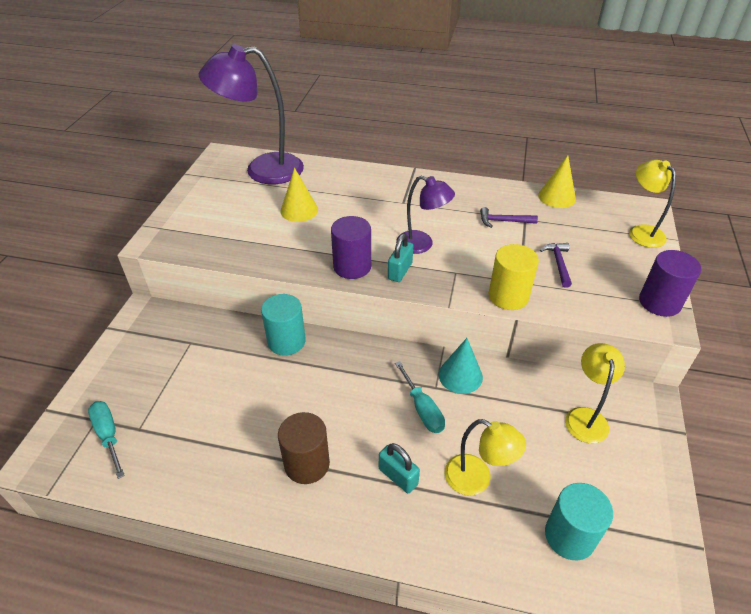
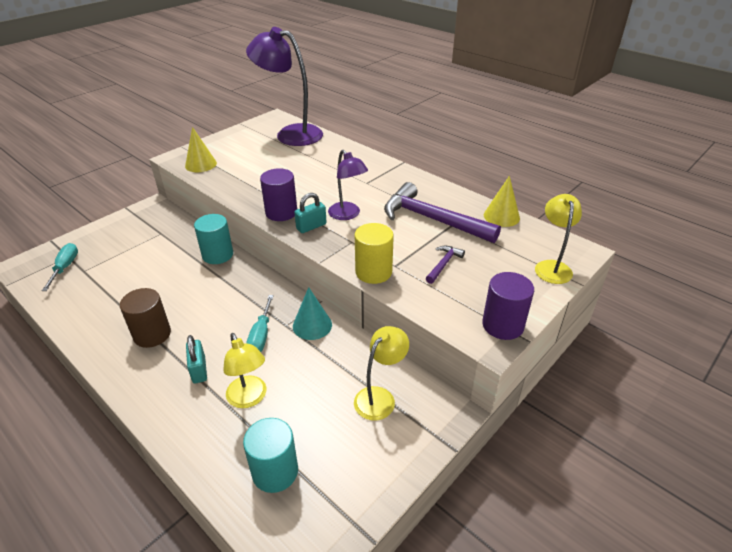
camera: 30 degrees right, 5 degrees down
yellow cone [280,168,318,222] -> yellow cone moved to [185,127,217,172]
purple hammer [480,207,538,228] -> purple hammer [384,182,501,243], size x2.26

